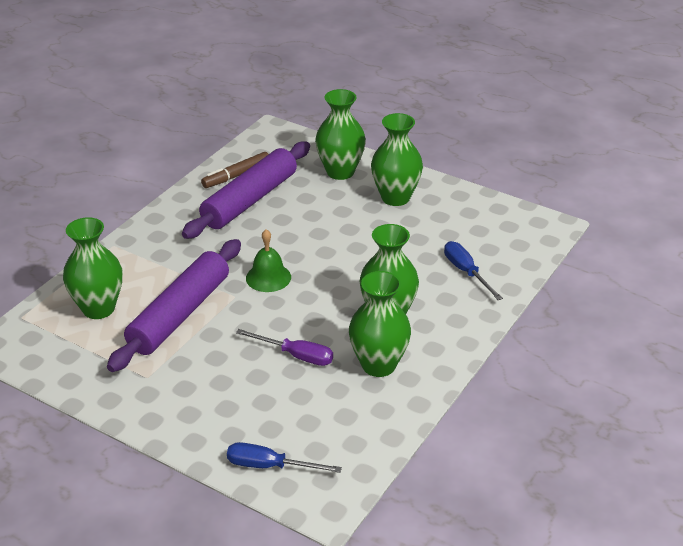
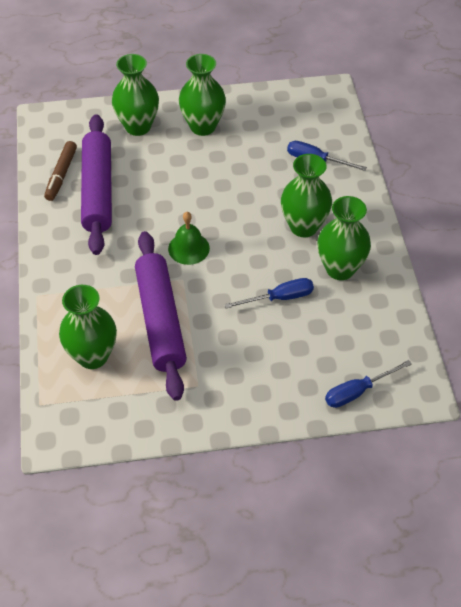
camera: 40 degrees left, 15 degrees up
purple screwdriver [236,329,333,366] -> blue screwdriver [224,278,314,309]

